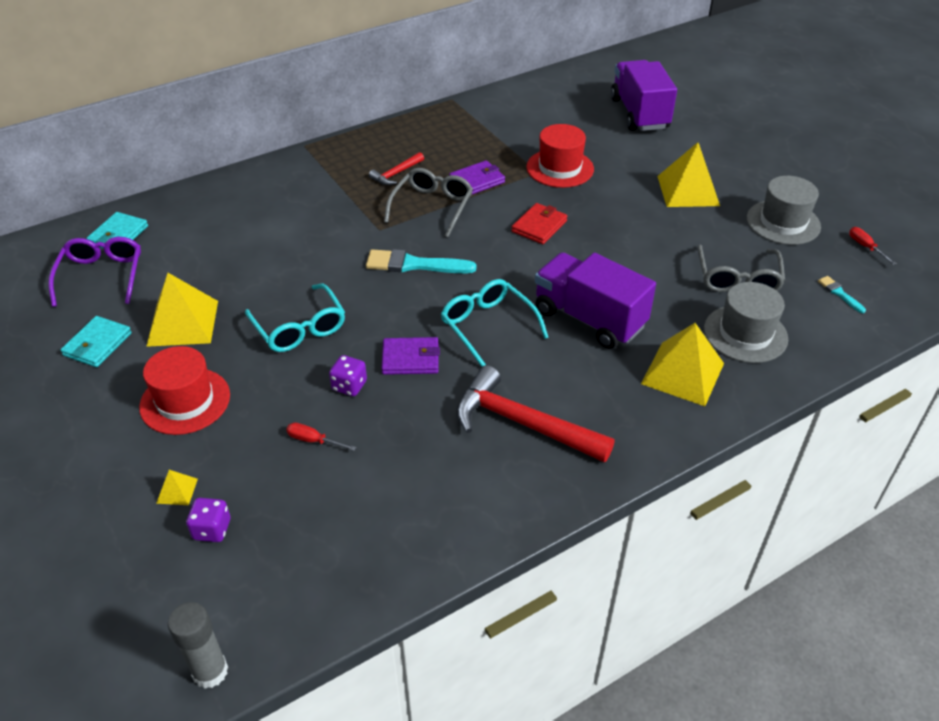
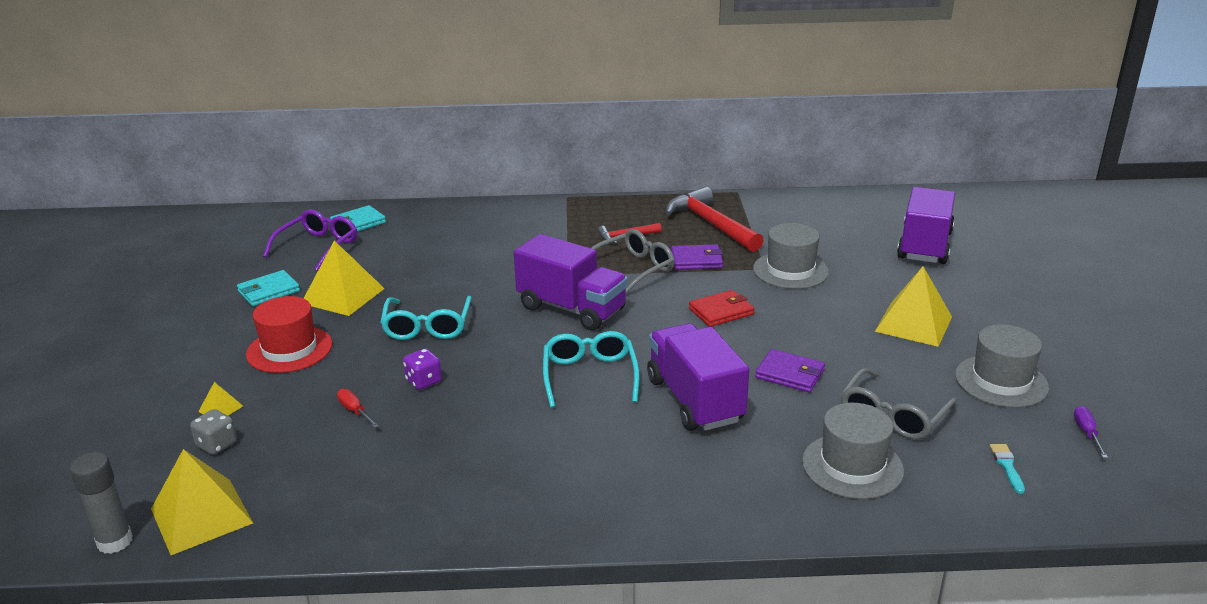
camera: 30 degrees right, 15 degrees down
purple dice [186,498,230,542] -> grey dice [190,409,237,455]
turquoise brush [366,249,476,273] -> purple truck [514,234,628,330]
purple wallet [381,337,440,375] -> purple wallet moved to [755,349,825,392]
red hammer [456,365,615,463] -> red hammer moved to [666,187,764,252]
red hat [526,124,594,188] -> grey hat [753,223,829,289]
yellow pyramid [641,323,724,406] -> yellow pyramid moved to [151,449,253,555]
red screwdriver [849,227,897,265] -> purple screwdriver [1074,406,1108,458]

